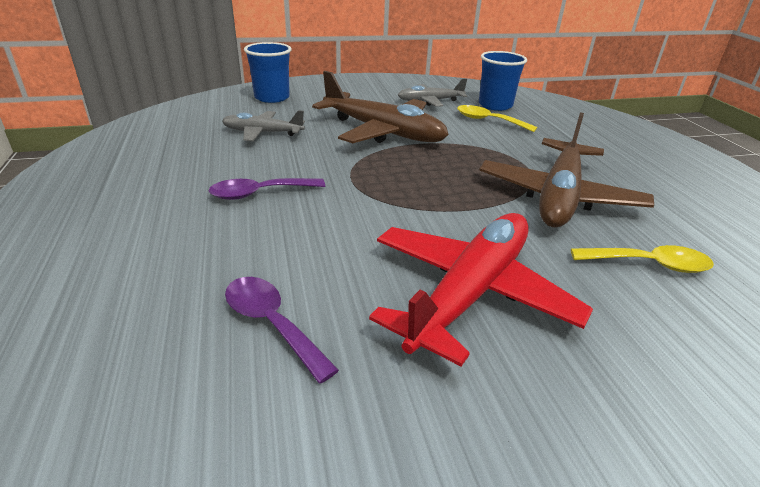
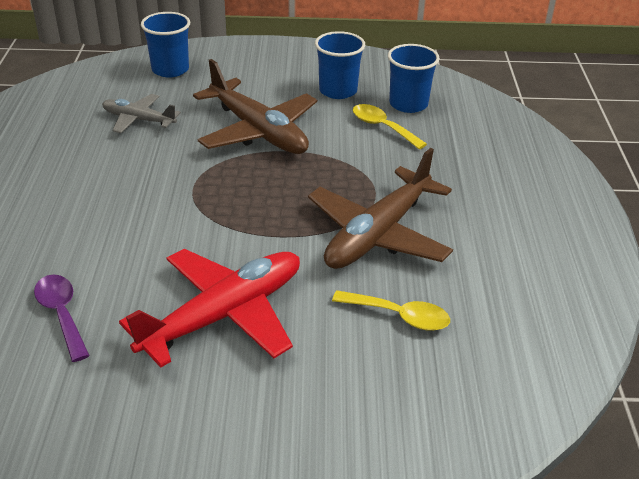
camera: 15 degrees right, 5 degrees up
purple spoon [209,178,325,200] -> none
grey plane [398,78,467,107] -> blue cup [315,31,365,99]

